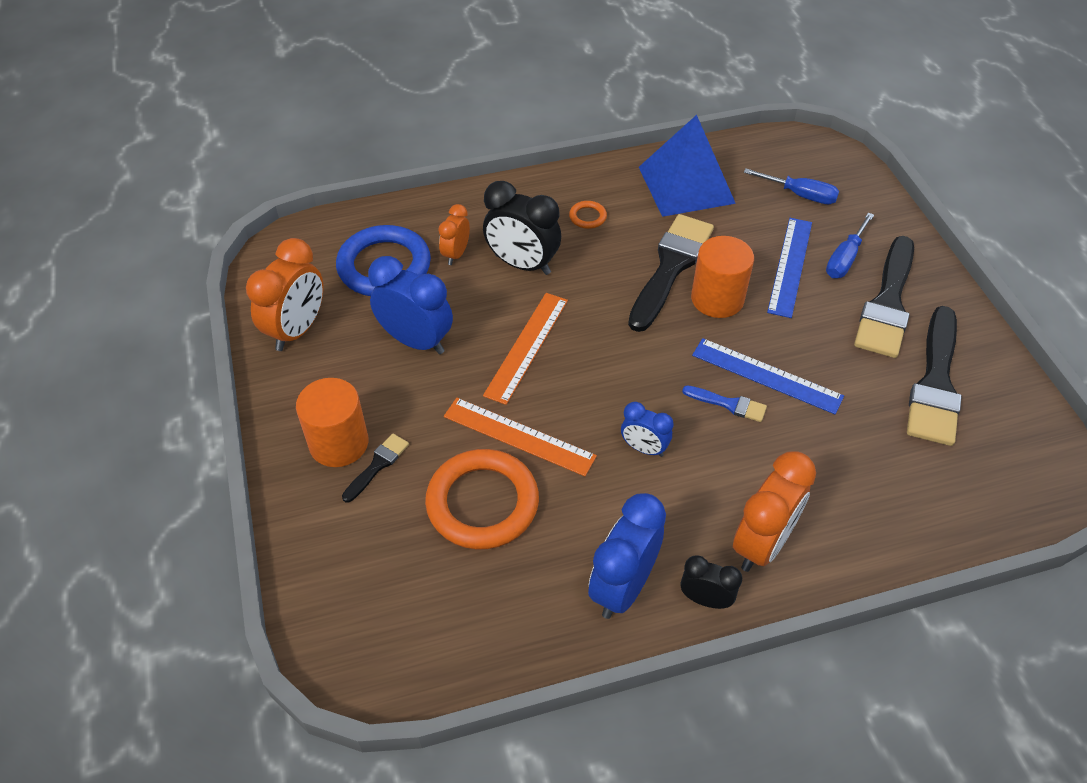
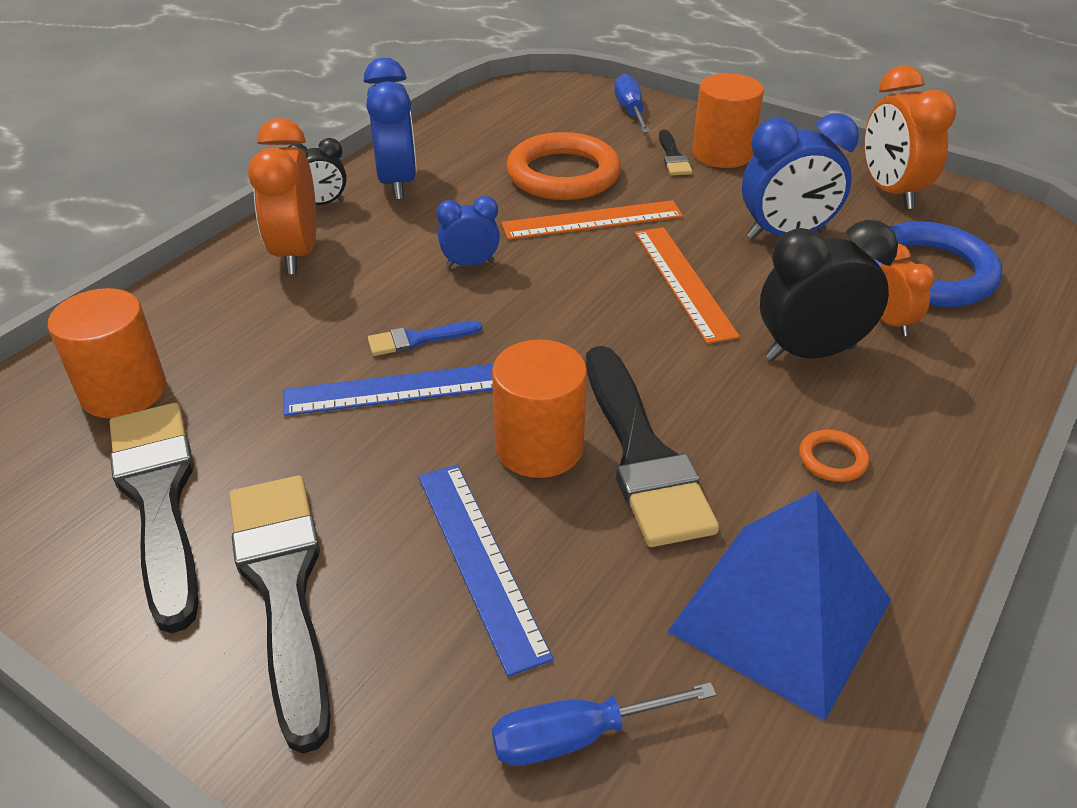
camera: 140 degrees right, 10 degrees down
blue screwdriver [826,212,874,278] -> blue screwdriver moved to [614,74,650,133]
none -> orange cylinder [47,288,166,418]

